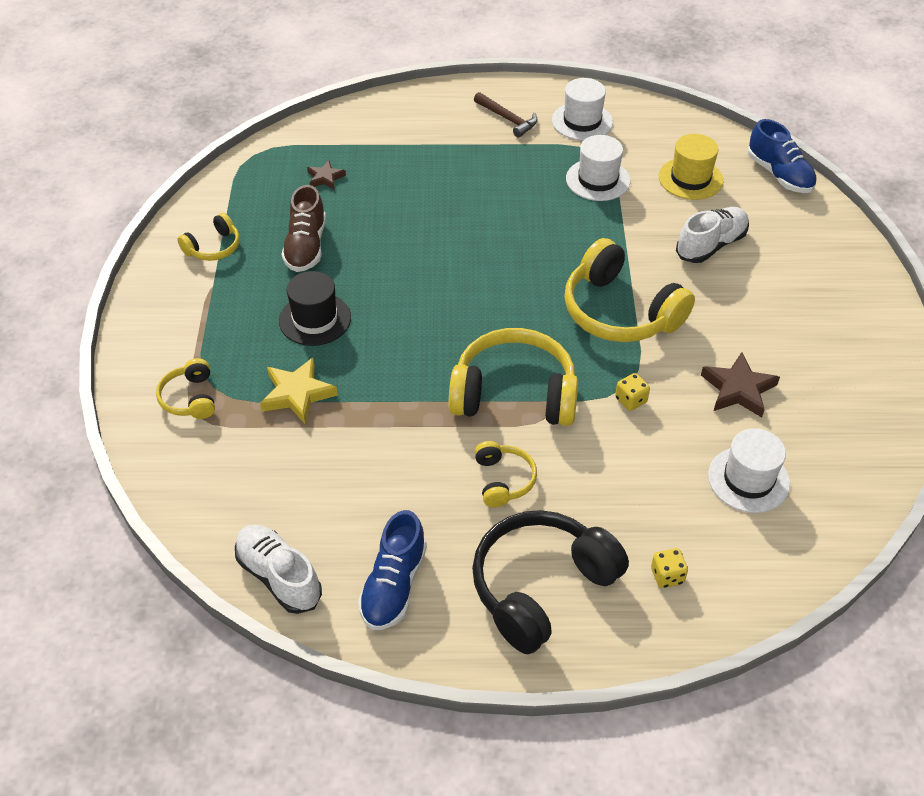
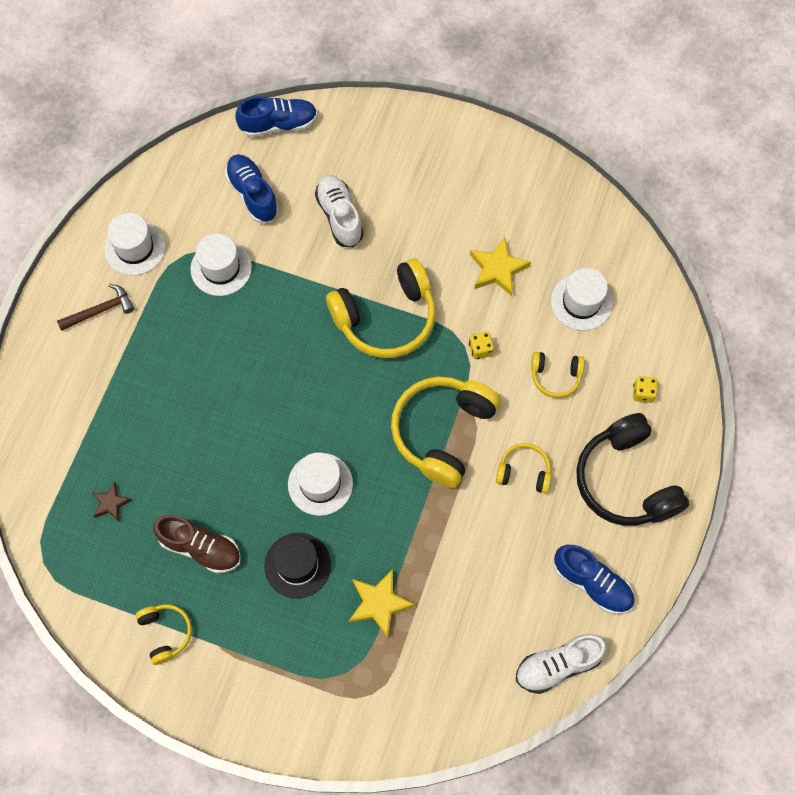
camera: 70 degrees left, 20 degrees up
yellow headphones [156,358,215,419] -> yellow headphones moved to [531,352,585,398]
yellow hat [659,134,723,200] -> blue shoe [225,154,279,223]
brown star [701,352,780,418] -> yellow star [470,237,531,296]
none -> white hat [288,452,353,516]

